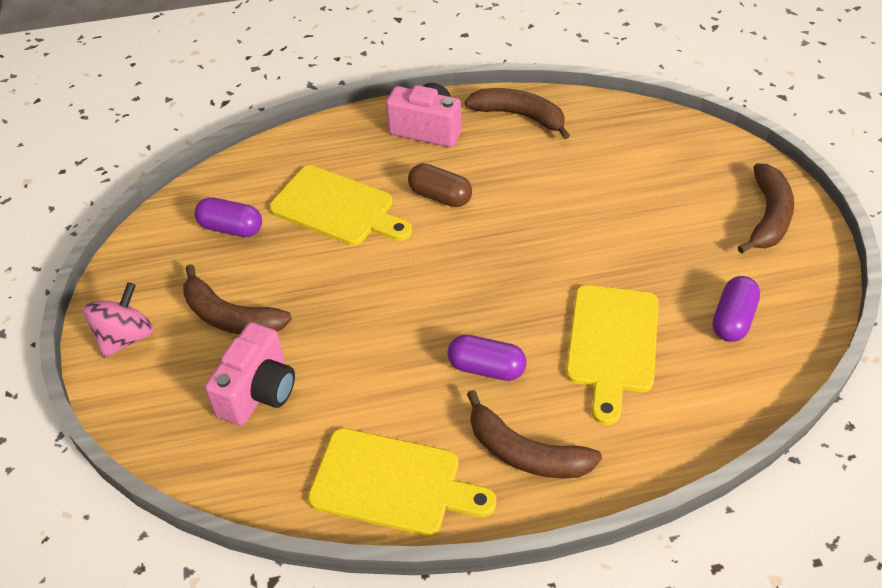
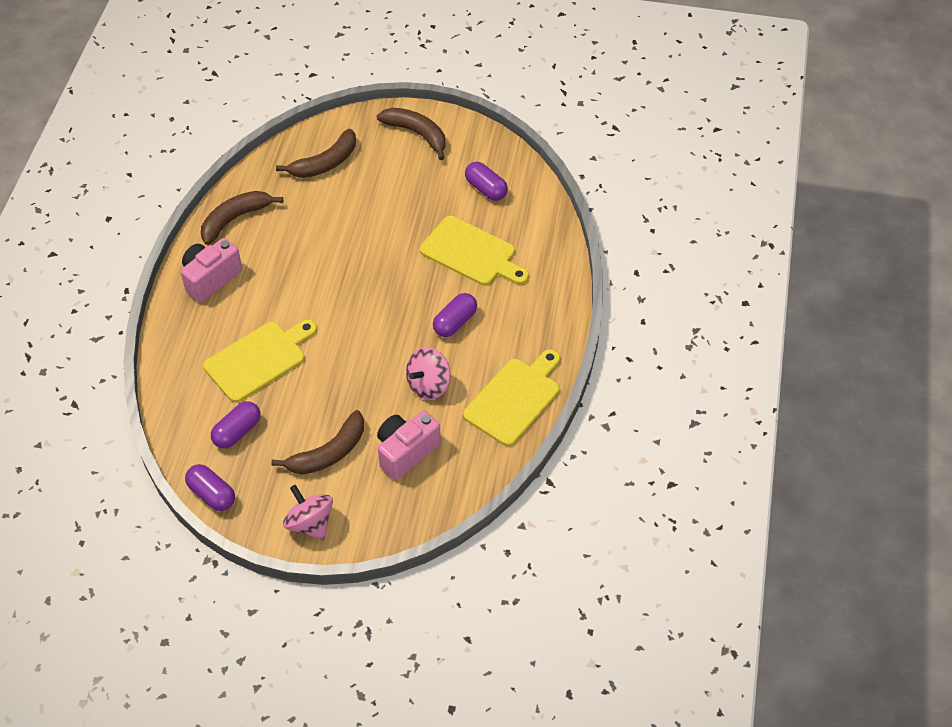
camera: 70 degrees left, 5 degrees up
pink camera [205,322,295,426] -> pink camera turned 90 degrees counterclockwise [377,411,441,480]
brown capsule [408,163,472,207] -> none
brown banana [467,390,602,478] -> brown banana moved to [276,129,356,178]
none -> purple capsule [185,464,235,511]
none -> pink spinning top [406,347,450,400]

